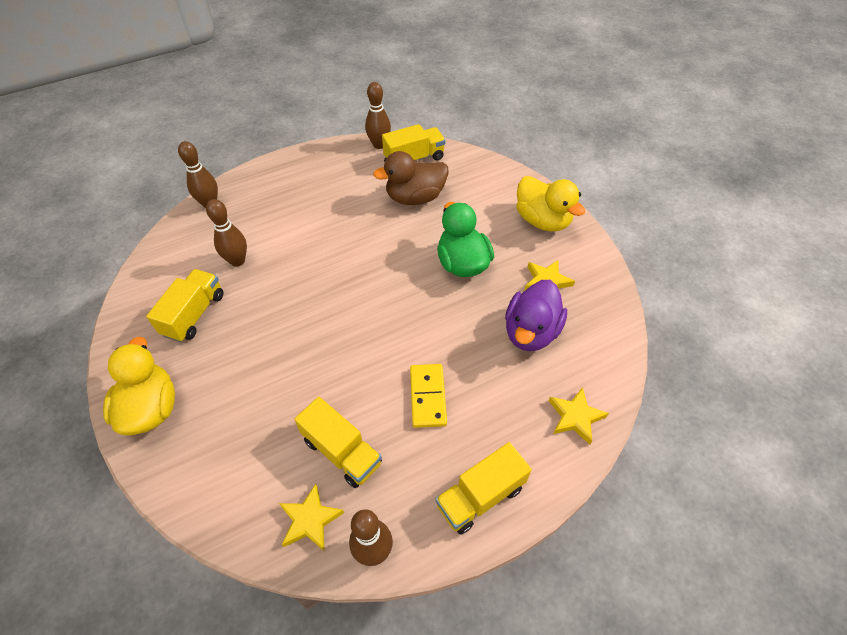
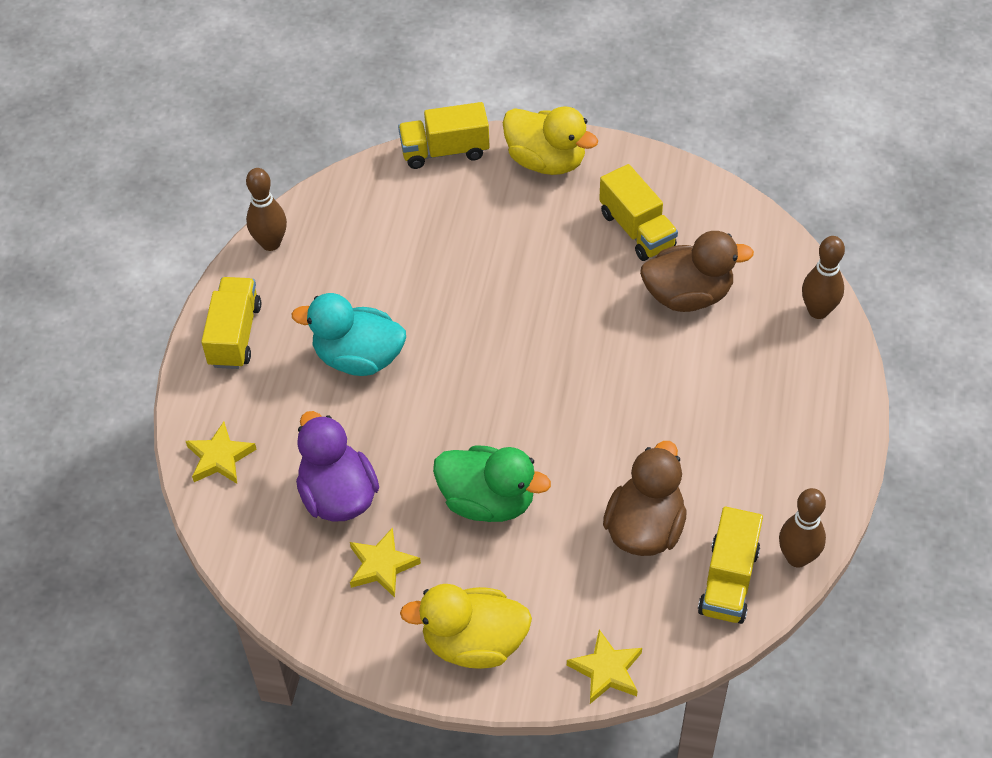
camera: 130 degrees right, 0 degrees up
brown bowling pin [206,199,247,267] -> brown duck [640,231,754,312]
yellow star [279,484,344,551] -> yellow star moved to [567,629,642,704]
yellow truck [294,397,382,488] -> yellow truck moved to [398,102,490,169]
yellow domino [410,364,447,428] -> turquoise duck [291,293,406,376]

